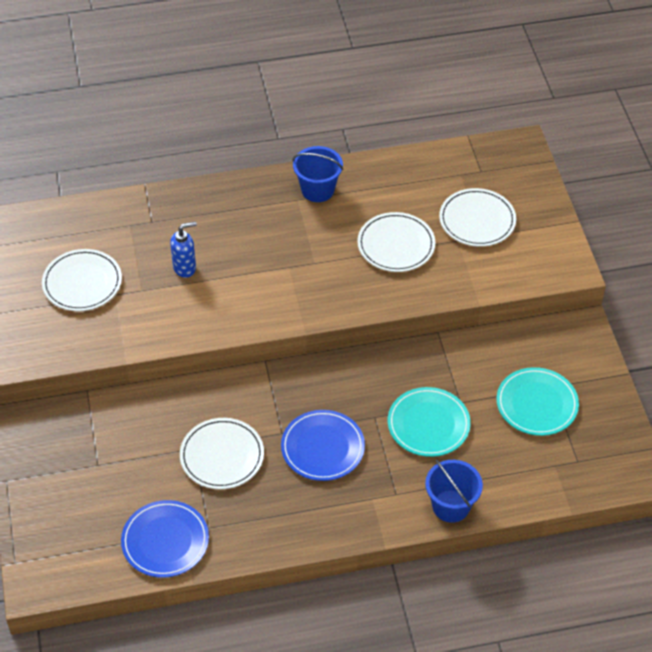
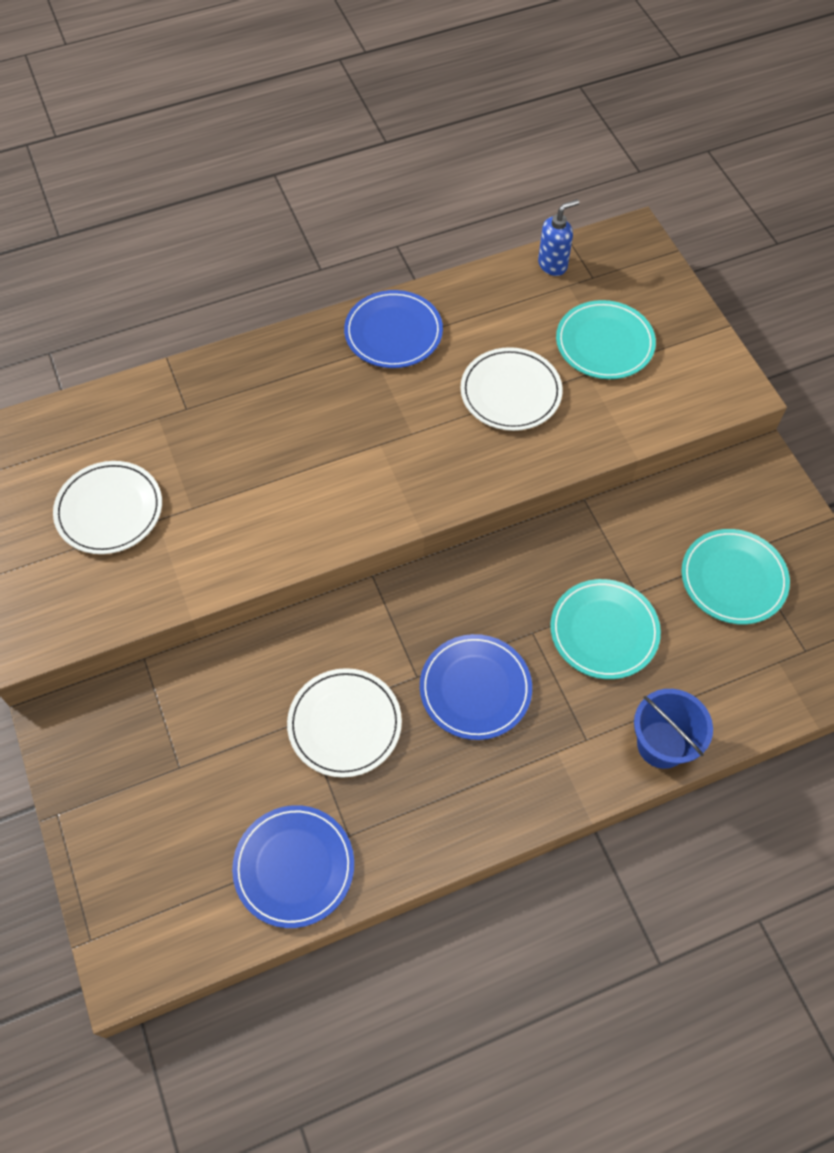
camera: 10 degrees left, 10 degrees up
blue soap dispenser [170,222,197,278] -> blue soap dispenser moved to [538,199,579,276]
blue bucket [293,146,343,202] -> blue plate [344,290,443,368]
white plate [439,188,516,247] -> turquoise plate [556,300,656,379]

